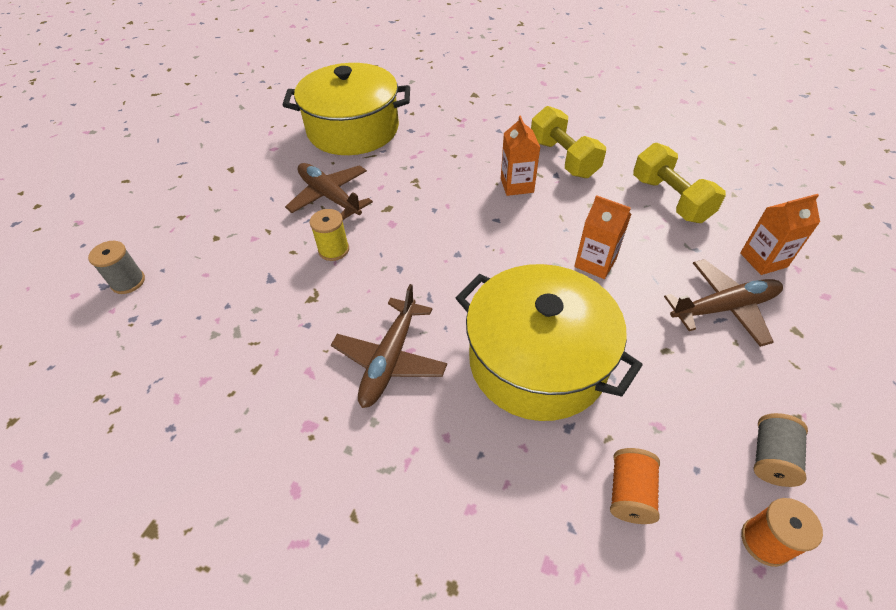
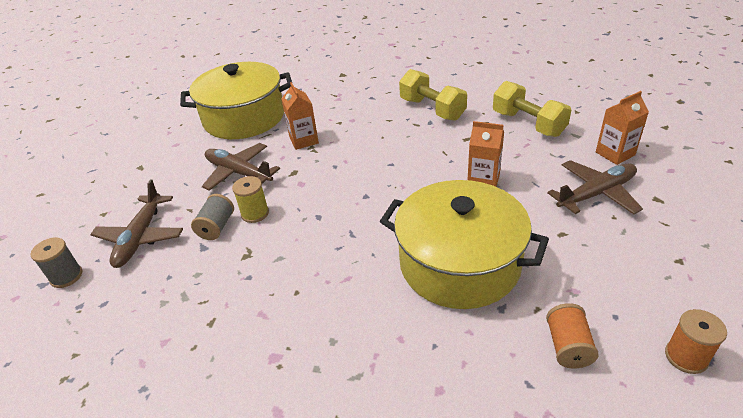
camera: 10 degrees left, 10 degrees down
brown plane [331,284,447,408] -> brown plane moved to [90,179,183,268]
orange carton [501,116,540,196] -> orange carton moved to [281,82,319,150]
grey spool [754,413,808,487] -> grey spool moved to [191,194,234,240]

